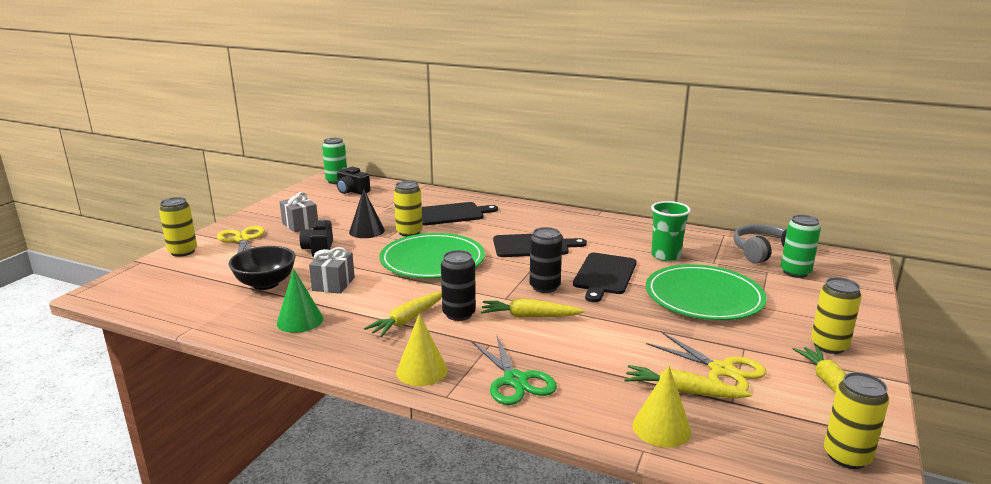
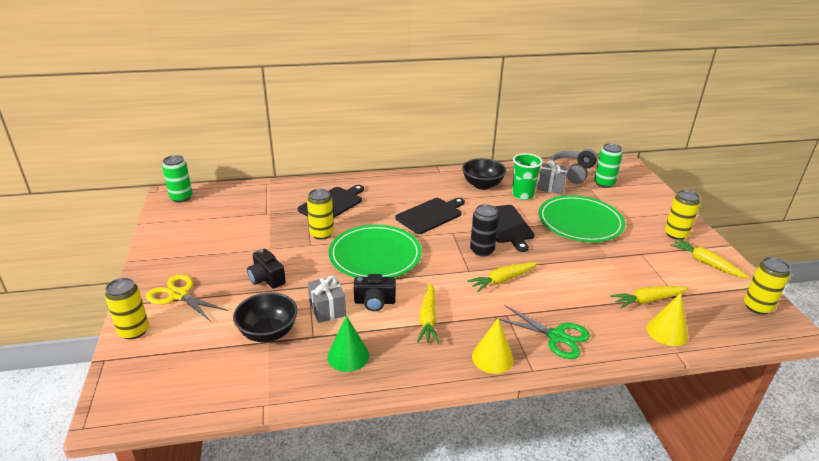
camera: 35 degrees left, 10 degrees up
grey gift [280,192,318,232] -> grey gift moved to [537,160,567,194]
black camera [336,167,370,195] -> black camera moved to [354,274,396,311]
black cone [349,189,385,238] -> none
black can [441,250,476,321] -> none
yellow scissors [646,332,767,391] -> none
none -> black bowl [462,158,507,190]

